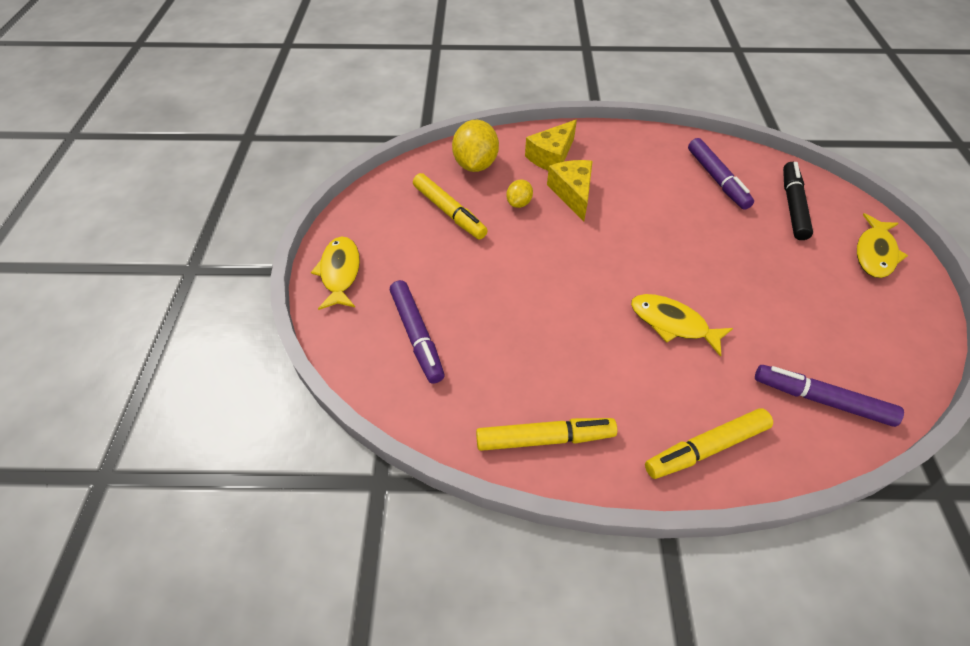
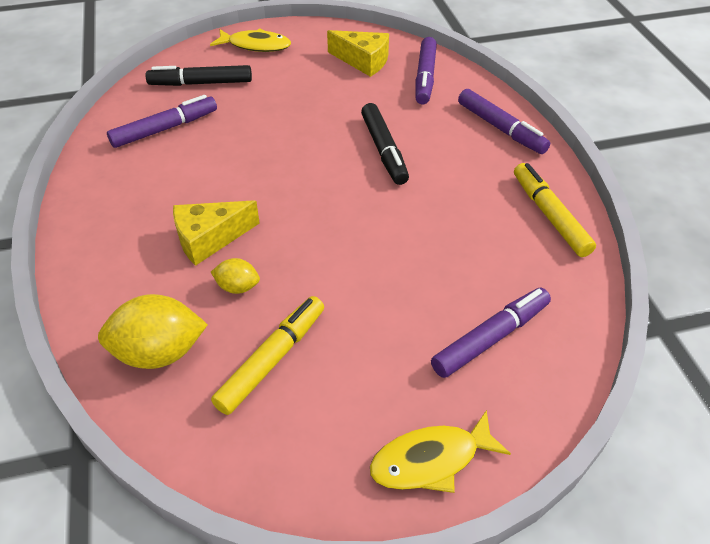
camera: 105 degrees left, 5 degrees down
yellow cheese [525,120,577,171] -> yellow cheese moved to [327,30,389,77]
yellow fish [631,294,733,357] -> black marker [361,103,409,185]
yellow marker [645,408,773,479] -> purple marker [458,89,550,154]

